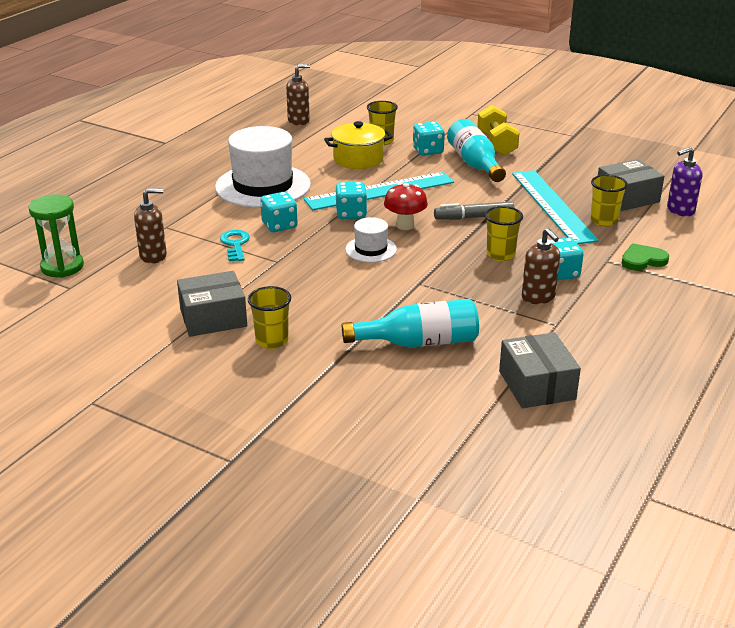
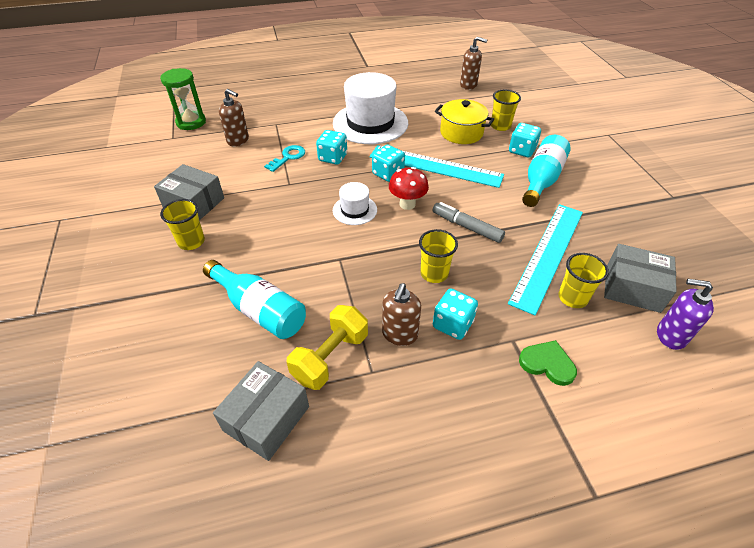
camera: 45 degrees right, 15 degrees up
yellow dumbbell [477,105,519,156] -> yellow dumbbell moved to [287,305,368,390]

